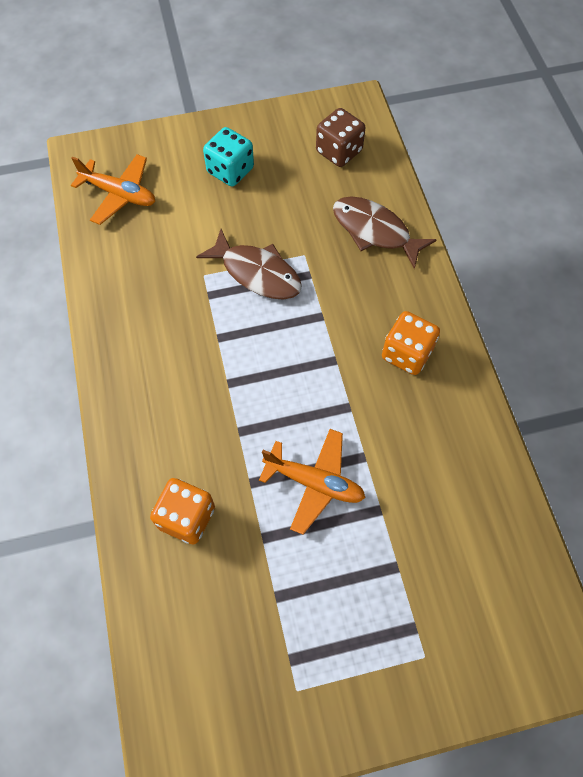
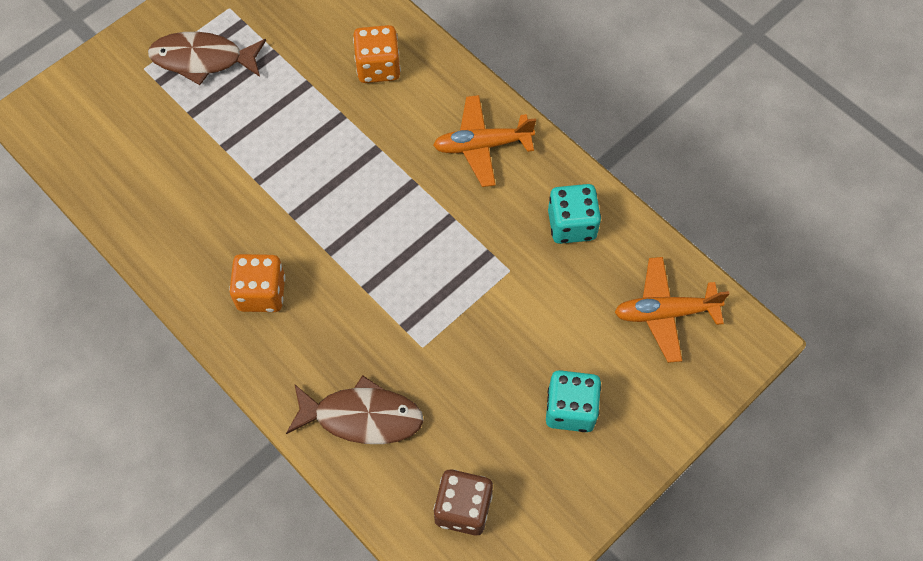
camera: 150 degrees right, 0 degrees up
brown fish [196,229,302,300] -> brown fish moved to [148,32,266,85]
orange plane [259,429,366,535] -> orange plane moved to [433,95,536,187]
none -> turquoise dice [548,184,601,244]

